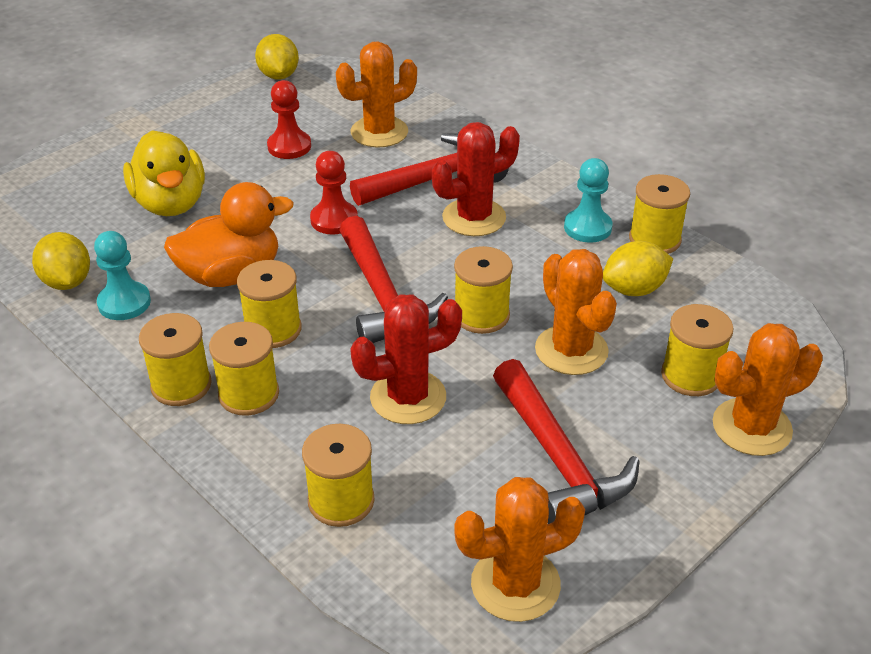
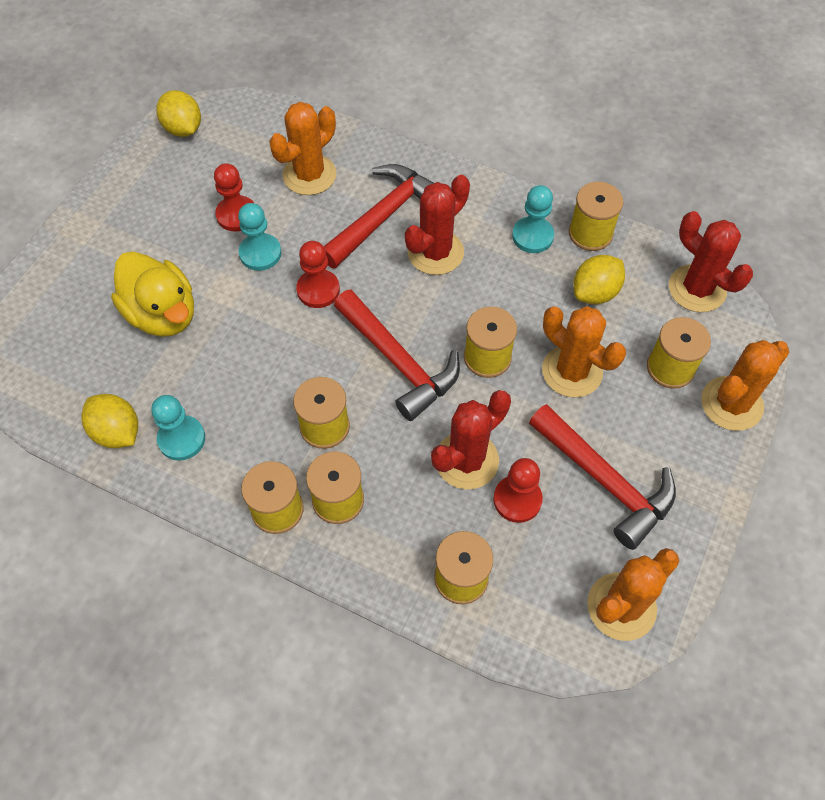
camera: 20 degrees left, 20 degrees up
orange duck [164,182,293,287] -> none
none -> turquoise pawn [238,203,281,271]
none -> red pawn [493,458,543,523]
none -> red cactus [669,211,753,312]

